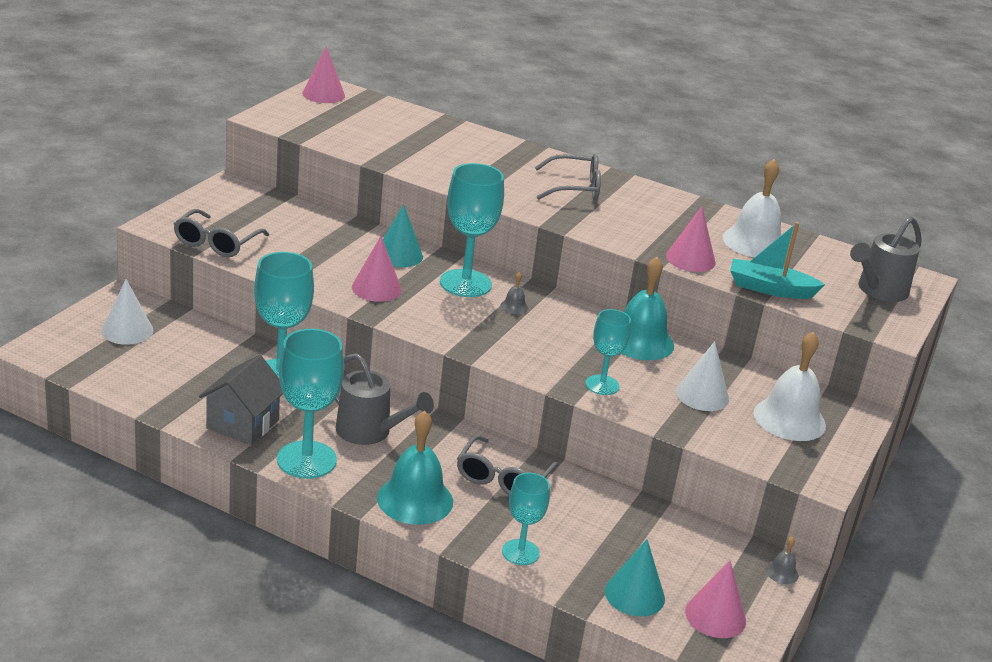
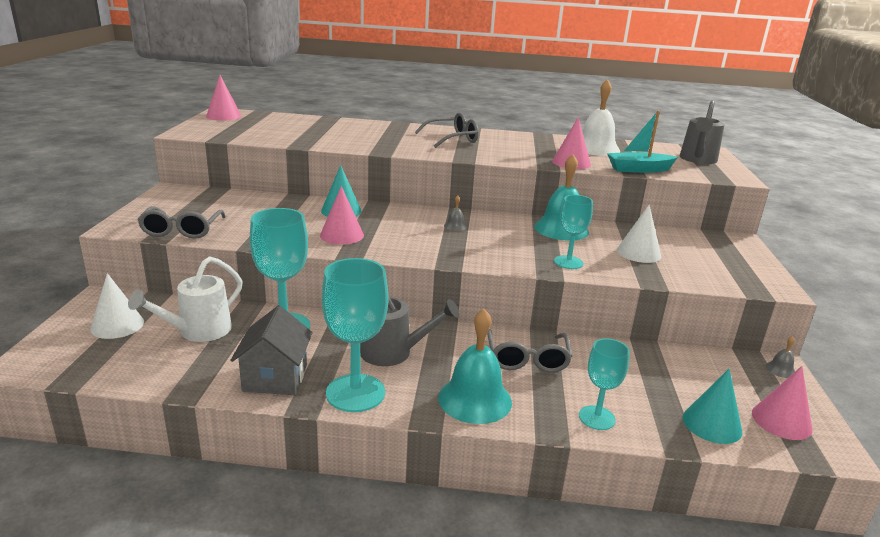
camera: 20 degrees left, 5 degrees down
turquoise goblet [440,163,504,297] -> none
white bell [753,331,826,441] -> none
none -> white watering can [128,256,243,342]

